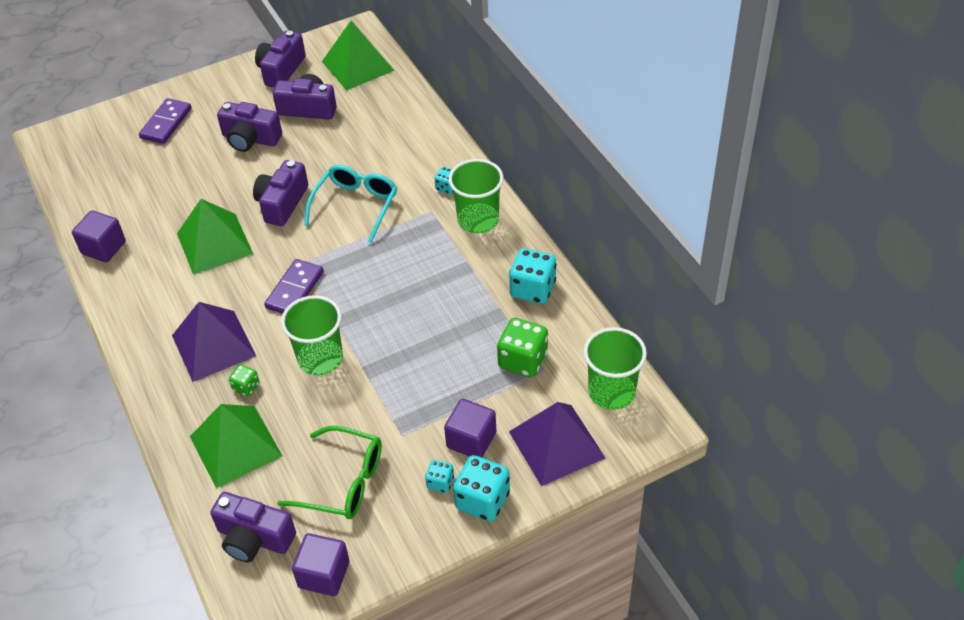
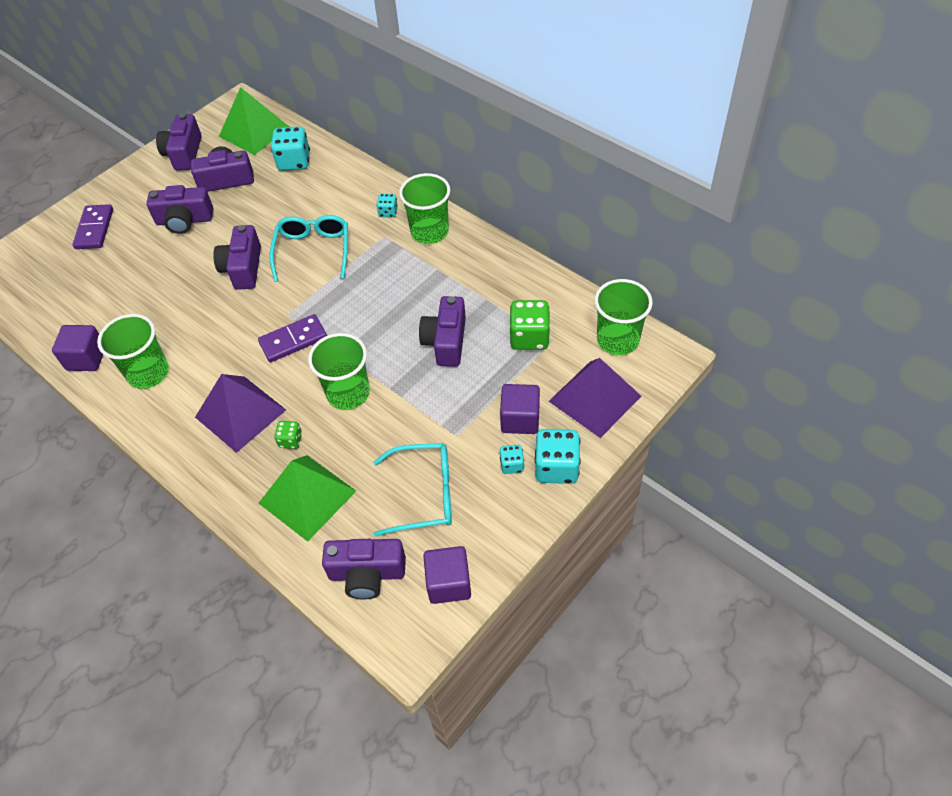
camera: 20 degrees left, 5 degrees up
green pyramid [177,199,253,275] -> none
purple domino [264,259,323,314] -> purple domino turned 60 degrees clockwise [258,314,327,362]
green glasses [277,426,382,519] -> turquoise glasses [373,443,452,537]
turquoise dice [509,248,557,304] -> turquoise dice moved to [271,127,310,171]
none -> green cup [97,314,169,389]
none -> purple camera [419,296,466,367]

